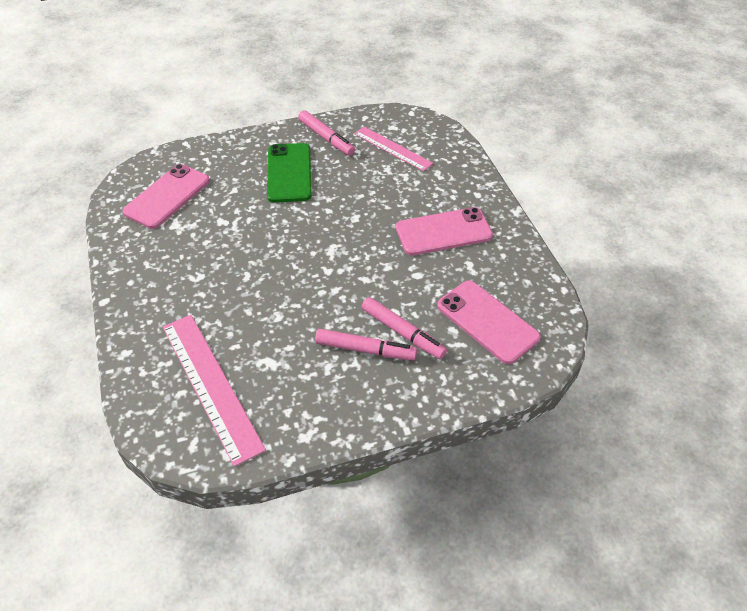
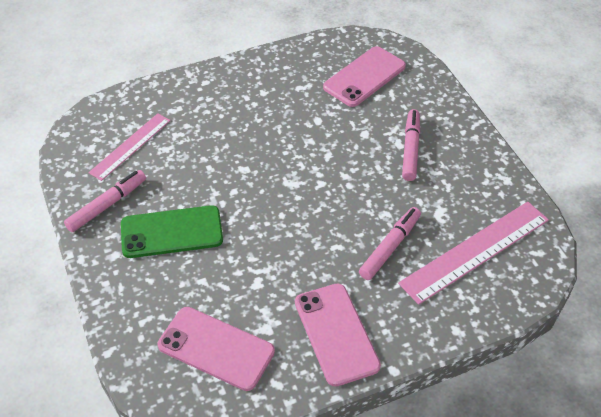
camera: 95 degrees left, 0 degrees up
pink marker [362,297,447,359] -> pink marker moved to [359,207,421,280]
pink phone [396,207,493,256] -> pink phone moved to [295,283,381,387]

